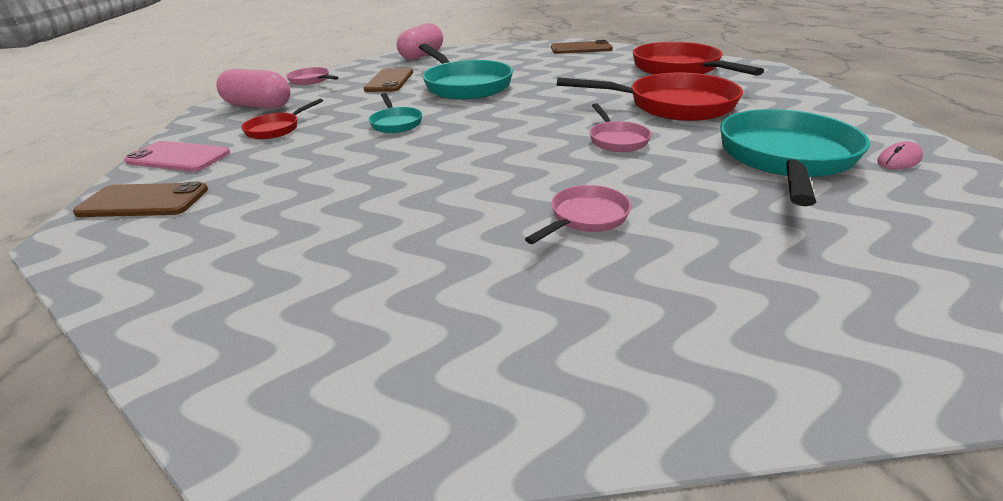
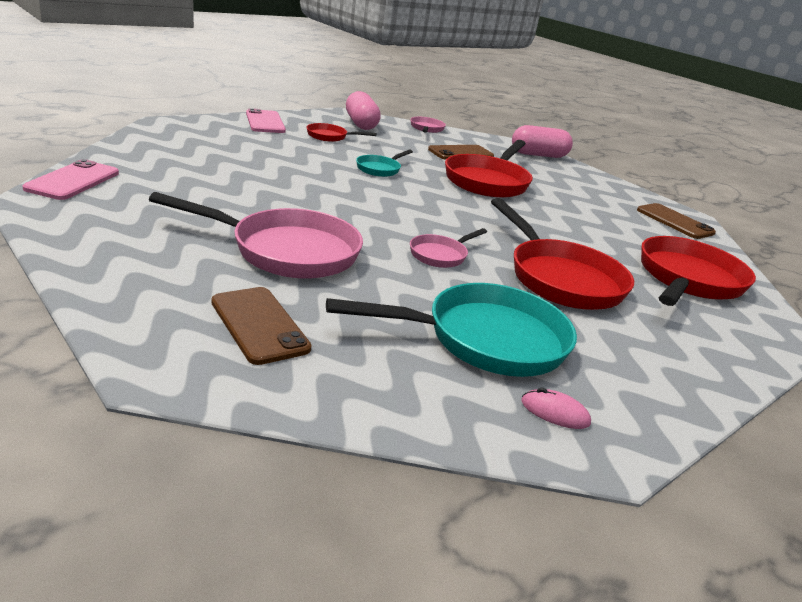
camera: 50 degrees right, 5 degrees down
brown phone [73,182,208,217] -> brown phone moved to [211,287,312,365]
turquoise pan [419,43,513,100] -> red pan [445,140,533,198]
pink pan [525,185,631,244] -> pink pan [149,192,363,279], size x2.00
none -> pink phone [23,159,119,200]

